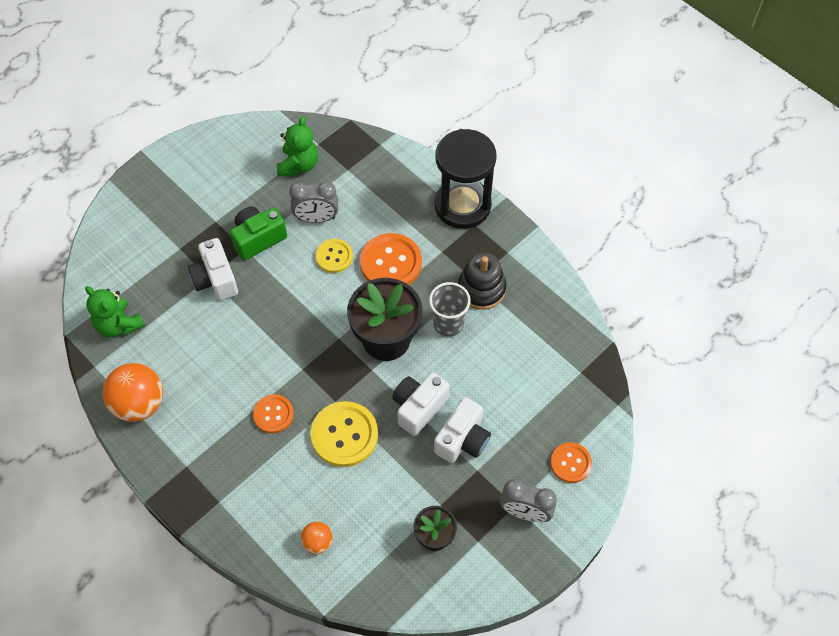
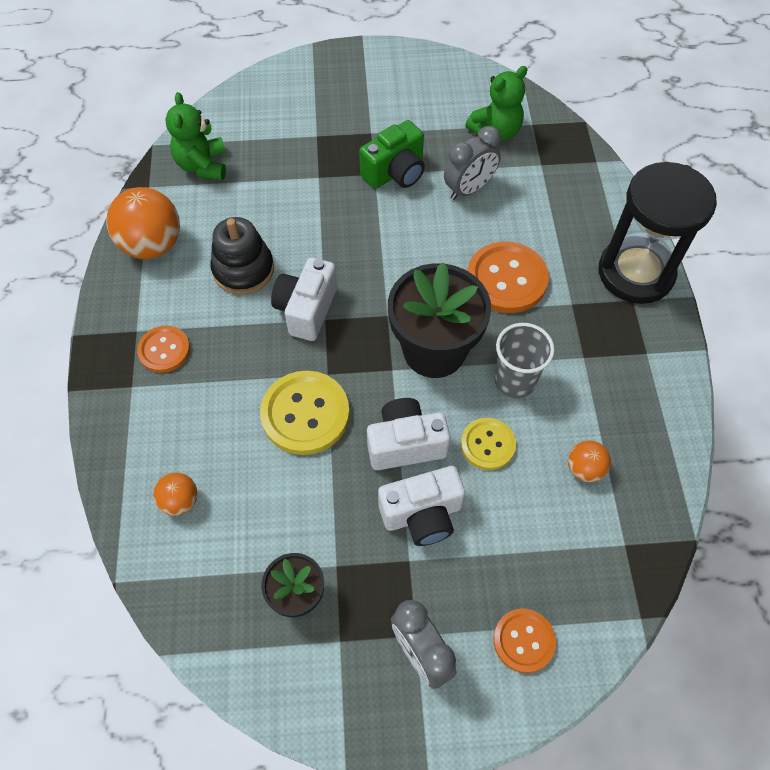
camera: 40 degrees right, 0 degrees up
white camera [188,238,238,301] -> white camera moved to [271,257,337,341]
green camera [230,206,287,260] -> green camera turned 135 degrees clockwise [359,120,425,189]
orange button [253,394,294,433] -> orange button moved to [137,326,190,373]
grey clock [289,182,338,223] -> grey clock turned 75 degrees counterclockwise [444,126,501,200]
yellow button [315,239,353,273] -> yellow button moved to [461,418,516,470]
black stacking toy [458,252,506,310] -> black stacking toy moved to [211,217,274,295]
none -> orange ball [568,440,611,482]

